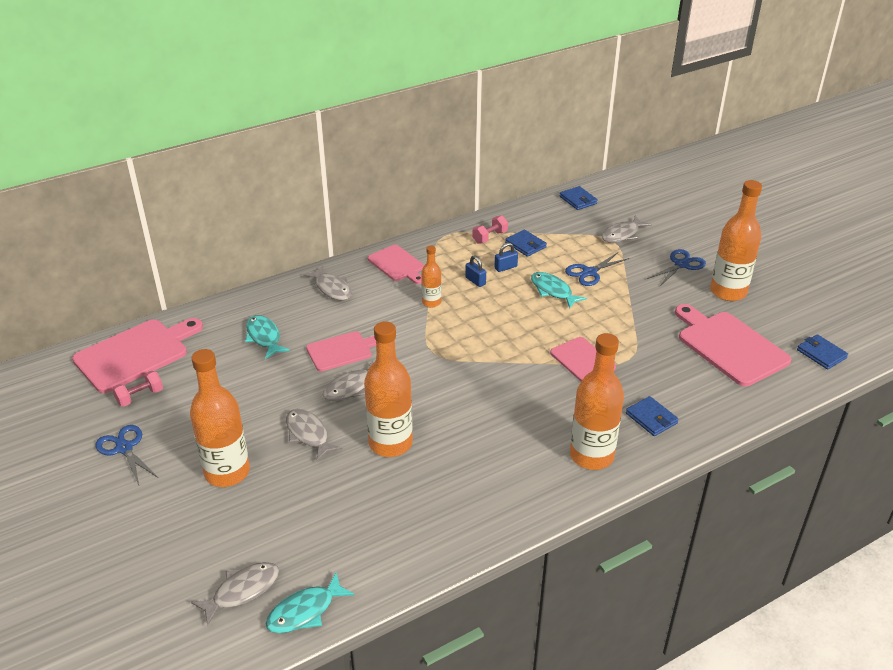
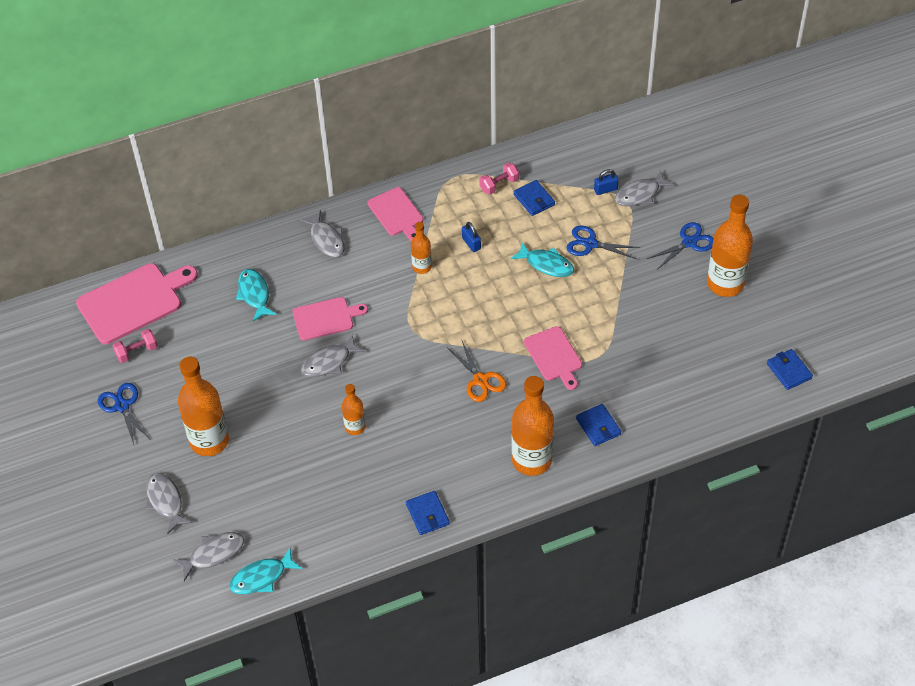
camera: 10 degrees right, 15 degrees up
grey fish [286,409,342,461] -> grey fish moved to [146,473,193,534]
orange bottle [364,321,413,457] -> orange bottle [342,384,365,435], size x0.53
blue padlock [494,243,518,272] -> blue padlock moved to [594,169,619,195]
turquoise fish [531,272,587,309] -> turquoise fish turned 150 degrees clockwise [510,242,574,277]
blue wallet [560,186,598,210] -> blue wallet moved to [406,491,450,535]
blue scissors [565,252,629,286] -> blue scissors turned 45 degrees clockwise [566,226,640,259]
pink cutting board [675,304,791,386] -> none
none -> orange scissors [447,341,506,402]

